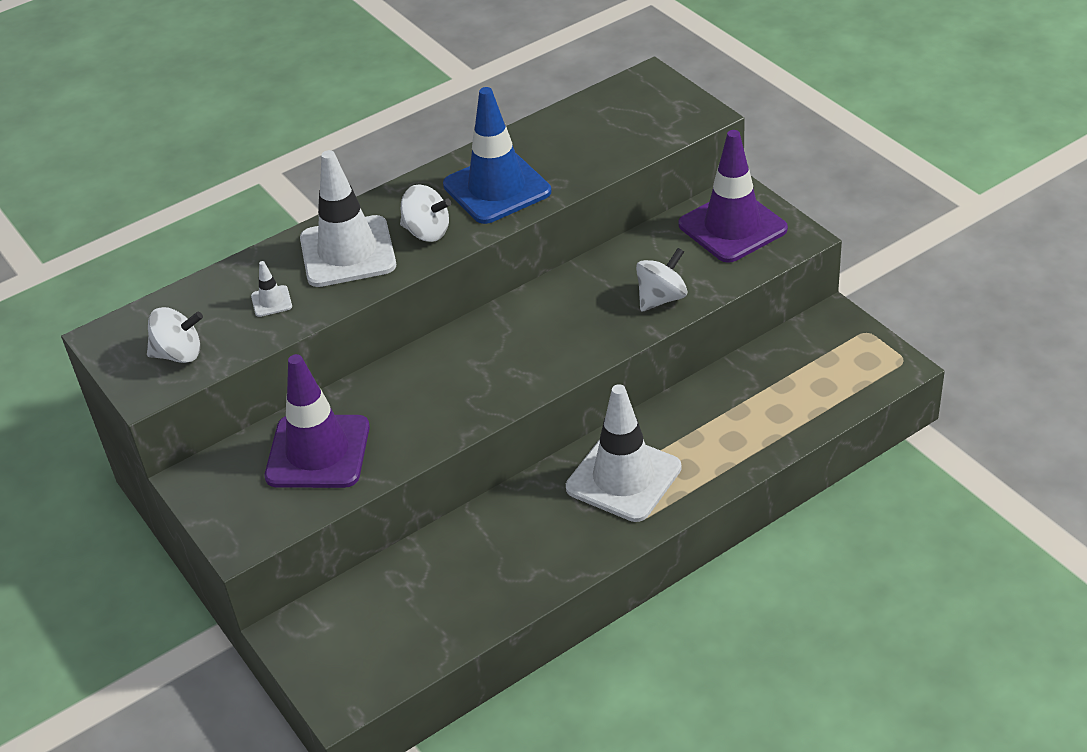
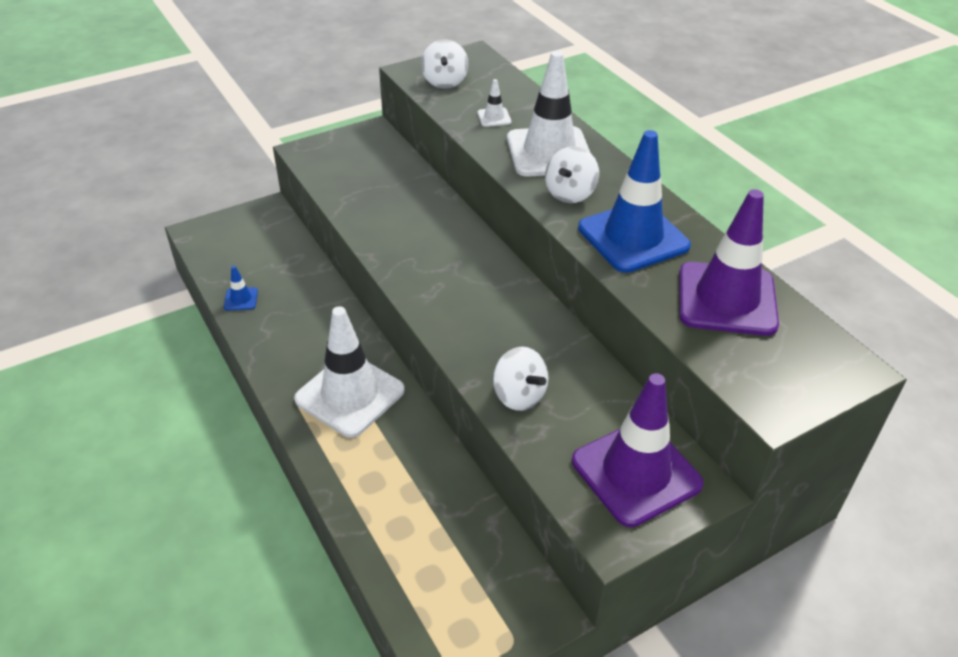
camera: 90 degrees right, 0 degrees up
purple traffic cone [265,354,370,488] -> purple traffic cone moved to [679,189,779,336]
none -> blue traffic cone [224,266,258,310]

